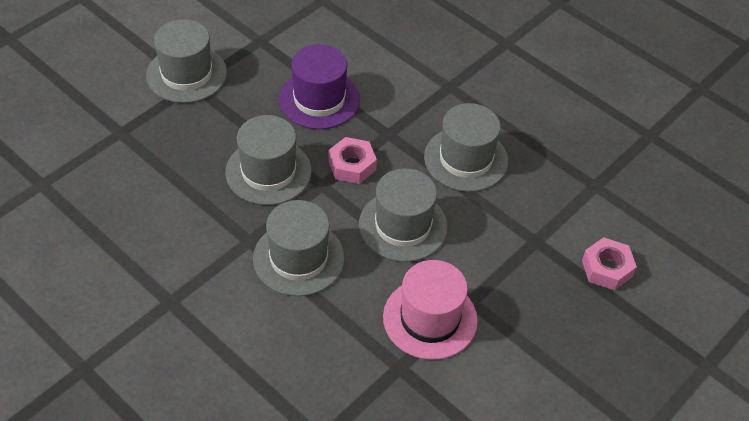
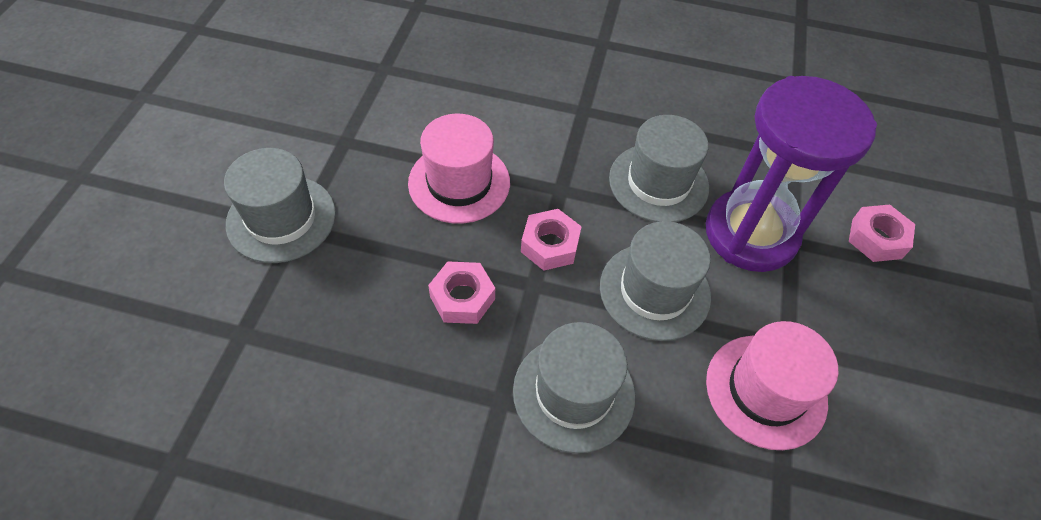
camera: 30 degrees left, 5 degrees up
grey hat [225,115,312,205] -> pink nut [428,261,495,324]
purple hat [279,44,360,129] -> pink hat [408,114,510,224]
none -> purple hourglass [706,76,877,272]

